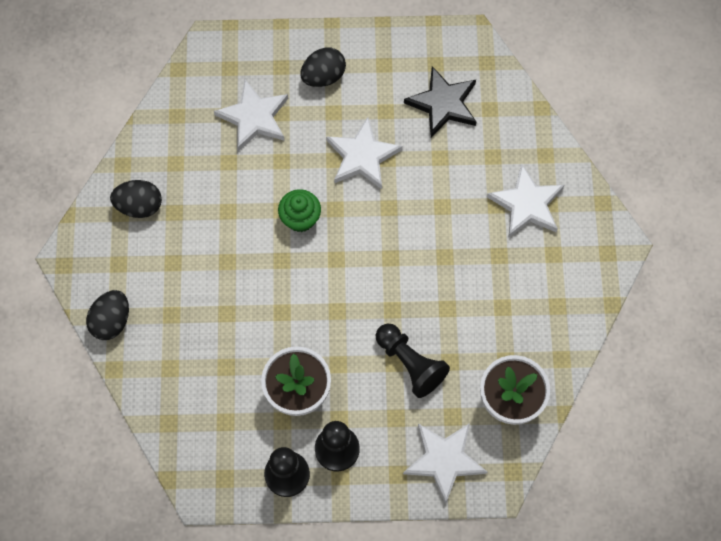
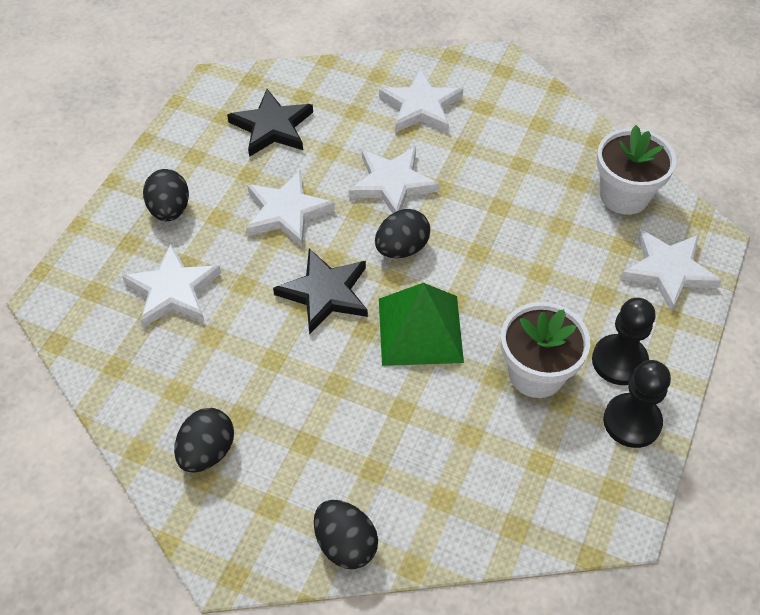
camera: 65 degrees left, 15 degrees down
green cupcake [278,189,321,232] -> black star [273,248,368,334]
black pawn [376,323,450,398] -> none
none -> white star [349,147,439,213]
none -> black egg [375,209,430,258]
none -> green pyramid [379,283,464,366]

